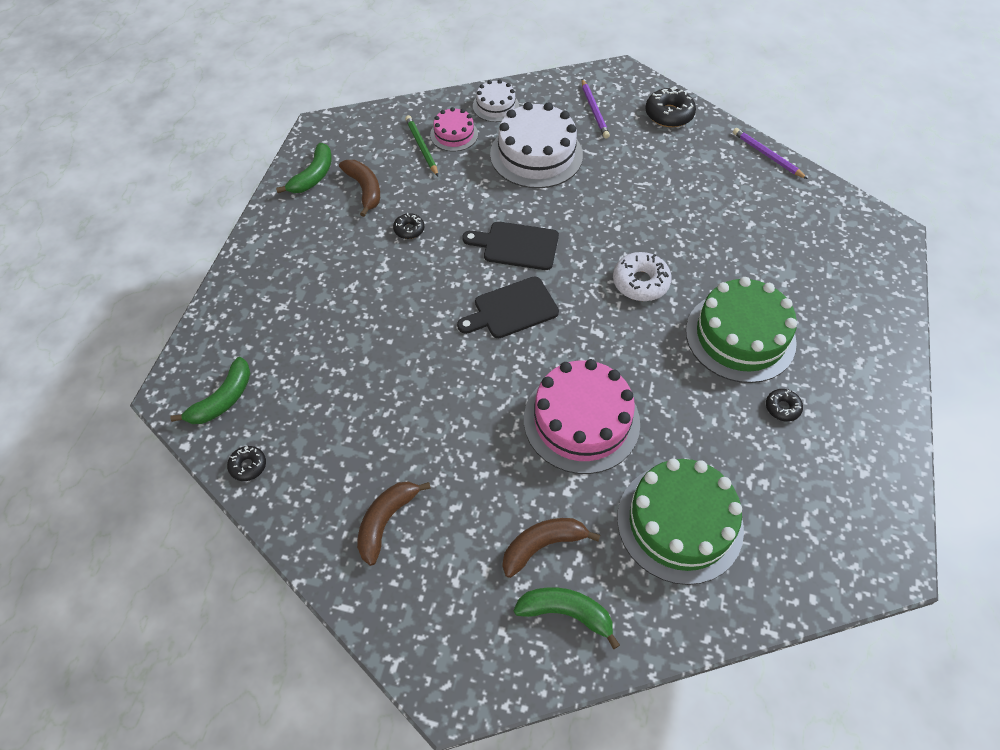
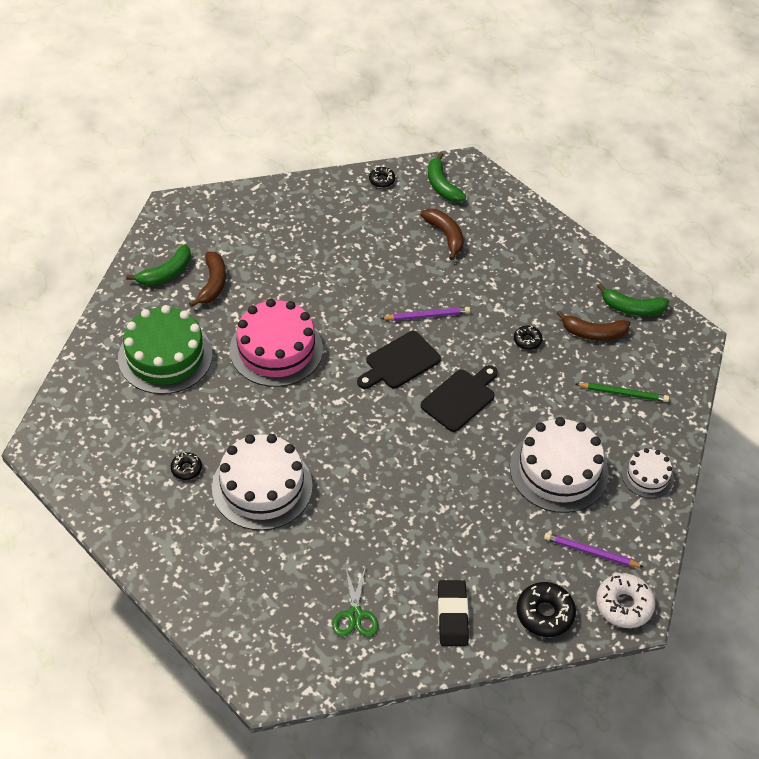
camera: 120 degrees right, 5 degrees down
green banana [276,143,332,193] -> green banana turned 45 degrees counterclockwise [597,283,669,316]
brown banana [357,481,431,566] -> brown banana moved to [420,209,464,260]
pink cake [430,107,478,151] -> none
black cutting board [457,276,559,338] -> black cutting board turned 135 degrees counterclockwise [357,331,441,389]
white donut [613,252,672,301] -> white donut moved to [596,573,656,628]
green cake [686,277,797,383] -> white cake [212,434,313,530]
purple pencil [733,128,808,179] -> purple pencil moved to [380,307,470,321]
none -> green scissors [333,566,378,637]
none -> black eraser [438,580,469,646]

